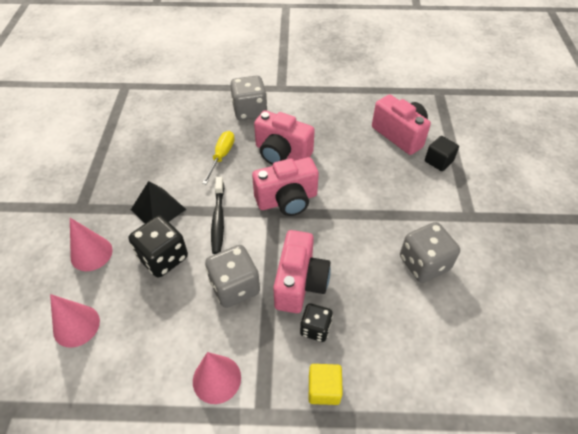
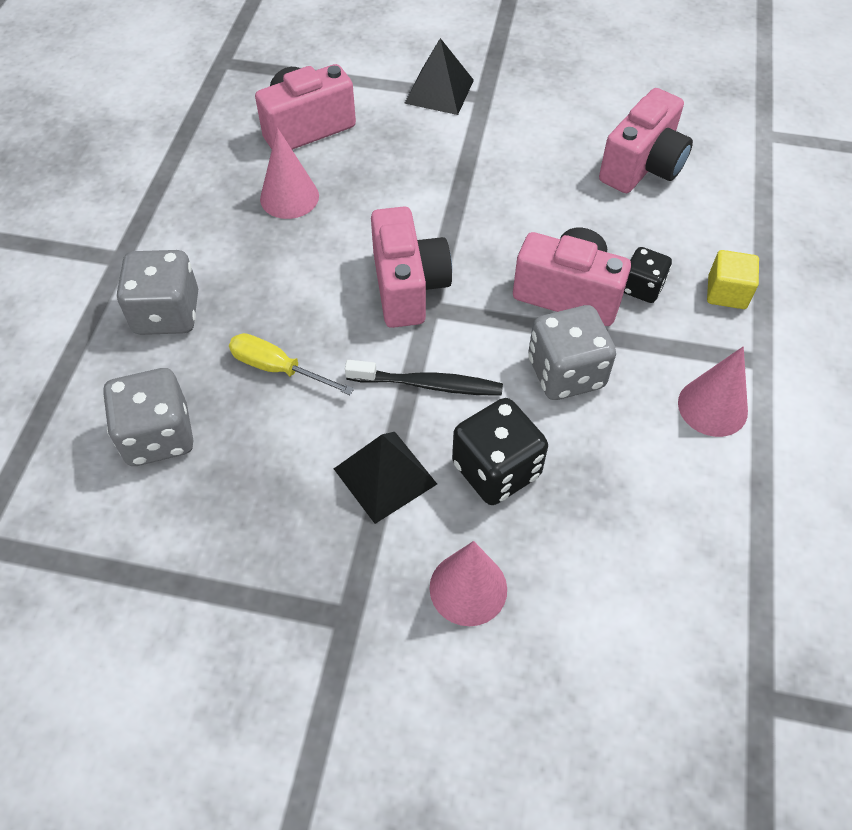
camera: 80 degrees left, 5 degrees up
pink cone [50,294,100,348] -> pink cone moved to [260,128,319,219]
pink camera [254,110,315,165] -> pink camera moved to [599,88,693,193]
grey dice [400,222,460,283] -> grey dice moved to [103,368,193,466]
black cube [425,136,459,171] -> none
none -> black pyramid [404,38,474,115]

